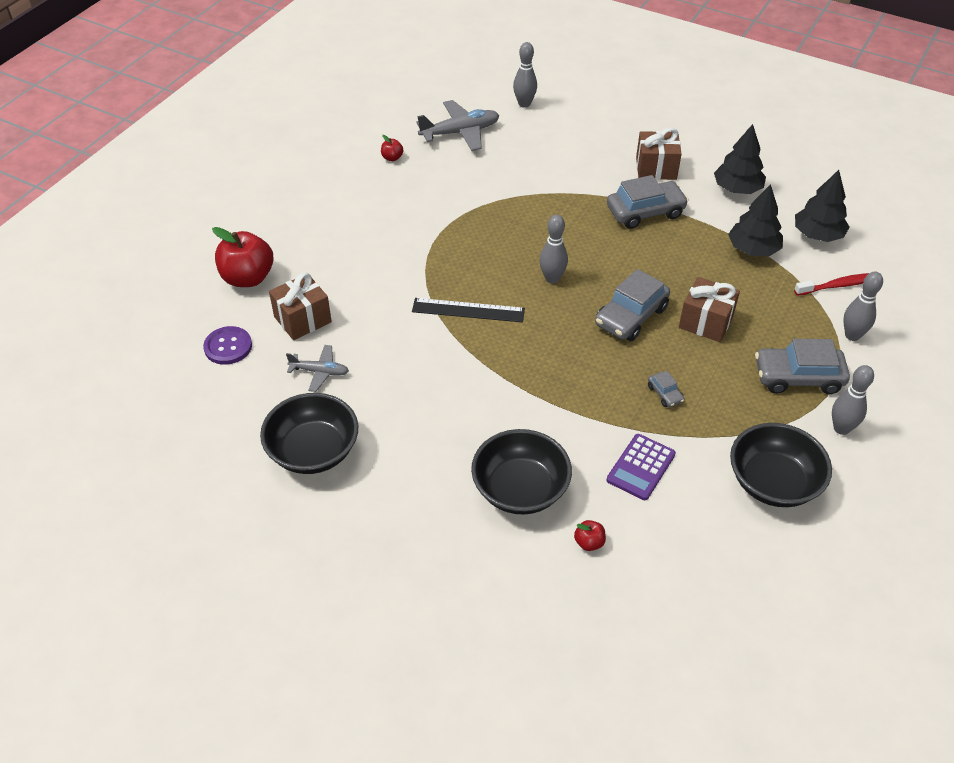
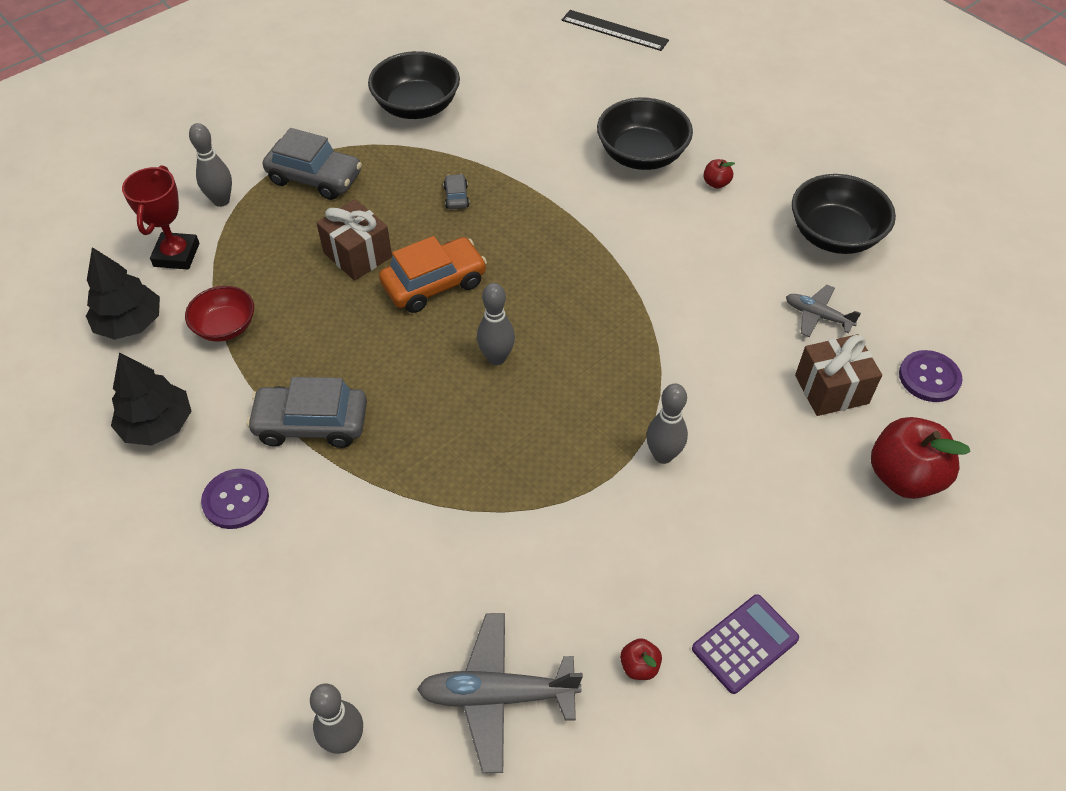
camera: 160 degrees left, 5 degrees up
black ruler [412,298,525,322] -> black ruler moved to [562,10,669,51]
red apple [574,520,606,551] -> red apple moved to [703,159,735,189]
grey car [595,269,670,341] -> orange car [379,236,487,313]
purple calculator [607,434,676,500] -> purple calculator moved to [692,594,799,694]
brown gift [636,128,682,180] -> purple button [201,469,269,529]
black tree [728,184,783,256] -> red bowl [185,286,254,342]
red toothbrush [794,273,869,296] -> red trophy [122,165,199,270]
grey bowling pin [832,365,874,435] -> grey bowling pin moved to [646,383,688,464]

